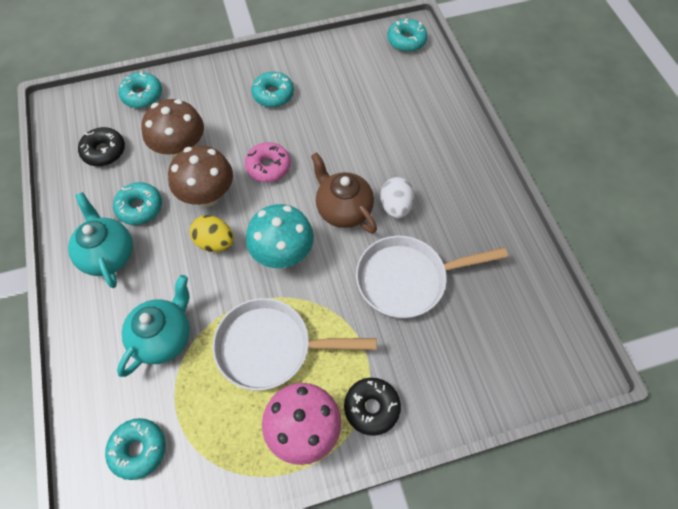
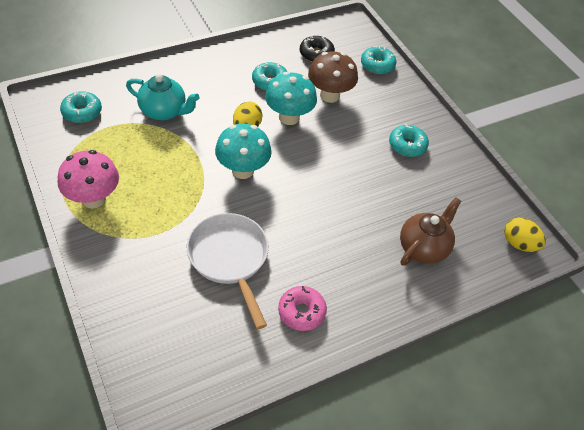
camera: 75 degrees right, 10 degrees down
turquoise teapot [68,192,133,288] -> none
brown mushroom [168,146,233,207] -> turquoise mushroom [265,72,317,125]
white pan [212,298,377,391] -> none
pink donut [245,142,291,182] -> pink donut moved to [278,286,327,331]
brown teapot [311,152,377,233] -> brown teapot moved to [400,198,461,266]
black donut [344,378,401,436] -> none
white egg [380,177,415,219] -> none
turquoise donut [387,19,428,52] -> yellow egg [504,218,546,252]

